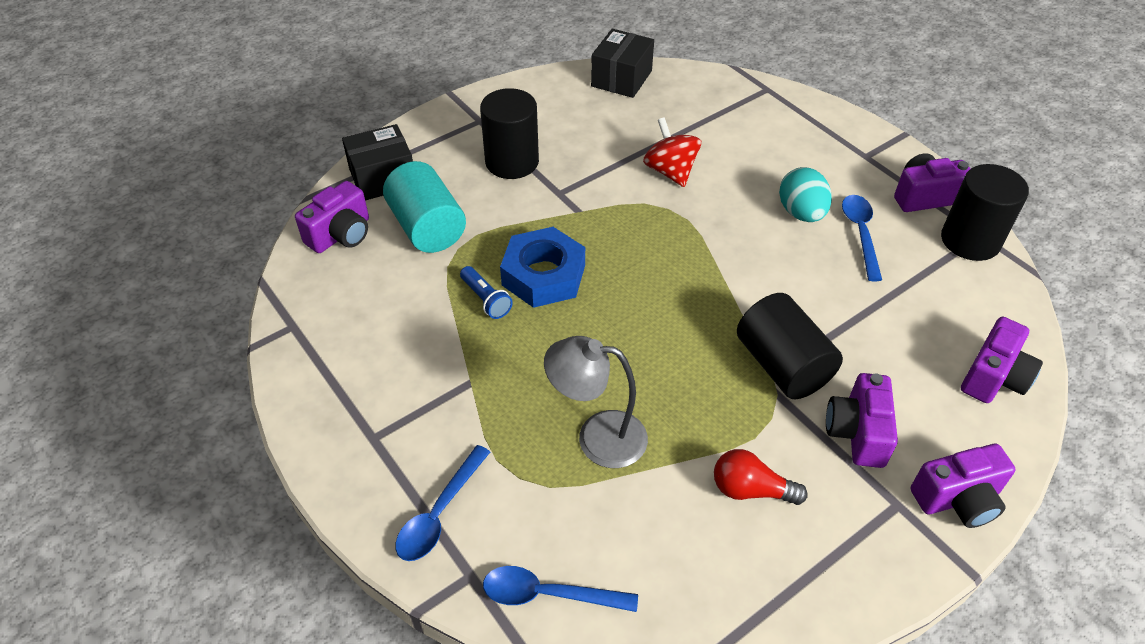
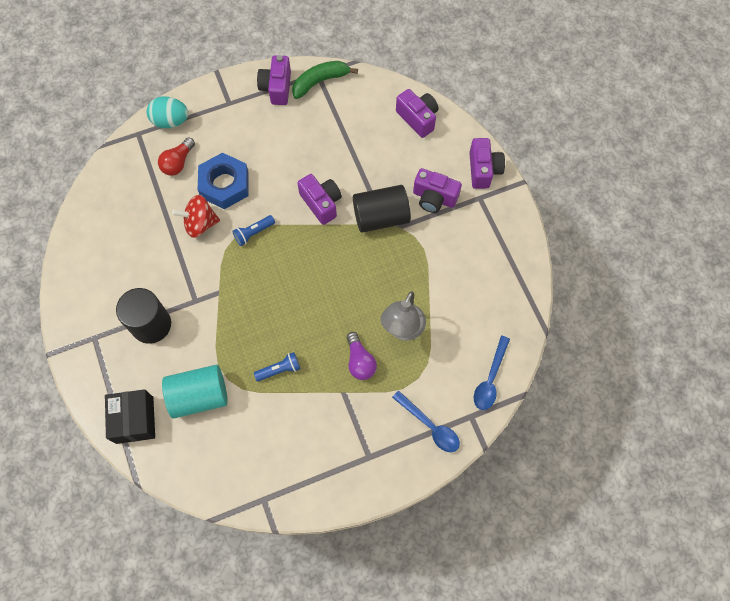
camera: 75 degrees left, 20 degrees up
purple camera [295,181,369,253] -> purple camera moved to [298,174,342,225]
blue nut [500,227,585,308] -> blue nut moved to [198,152,249,209]
black box [591,29,654,98] -> none
red light bulb [714,449,807,505] -> red light bulb moved to [158,137,195,176]
turquoise egg [779,167,832,222] -> turquoise egg moved to [147,97,189,128]
blue spoon [842,195,882,281] -> none
black cylinder [941,164,1029,261] -> green banana [292,61,358,99]
none -> blue flashlight [232,215,275,246]
none -> purple light bulb [347,332,377,380]

